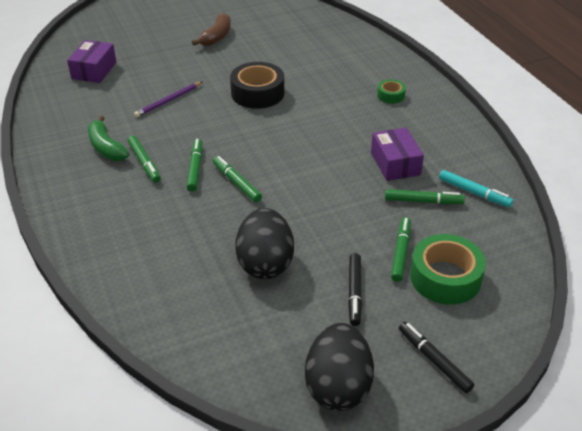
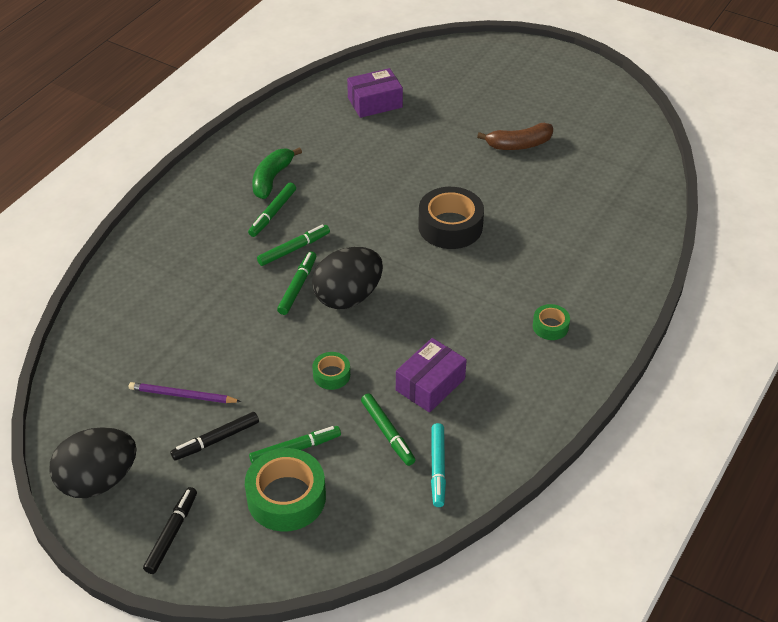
camera: 55 degrees right, 5 degrees up
purple pencil [134,82,202,117] -> purple pencil moved to [129,382,241,403]
black egg [235,208,294,279] -> black egg moved to [312,247,383,309]
none -> green tape [312,352,350,390]

